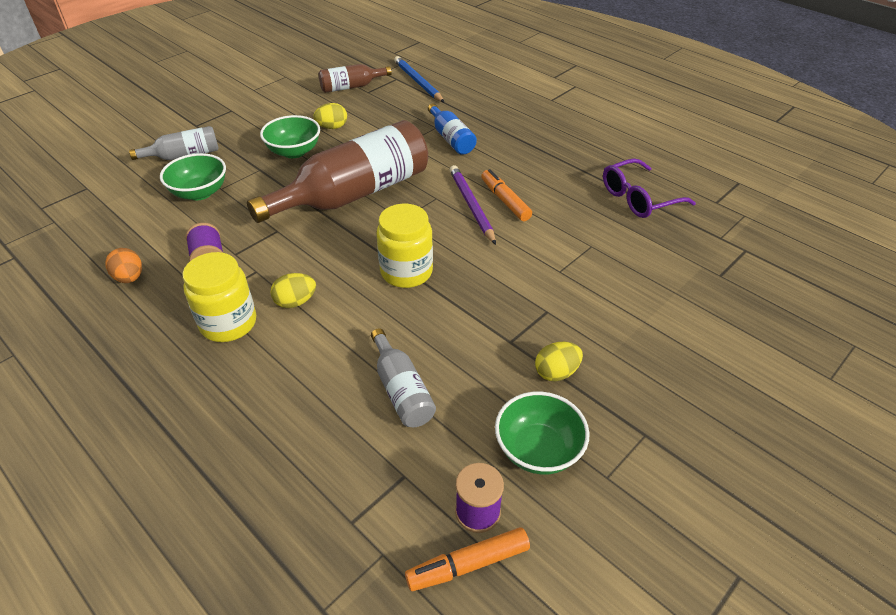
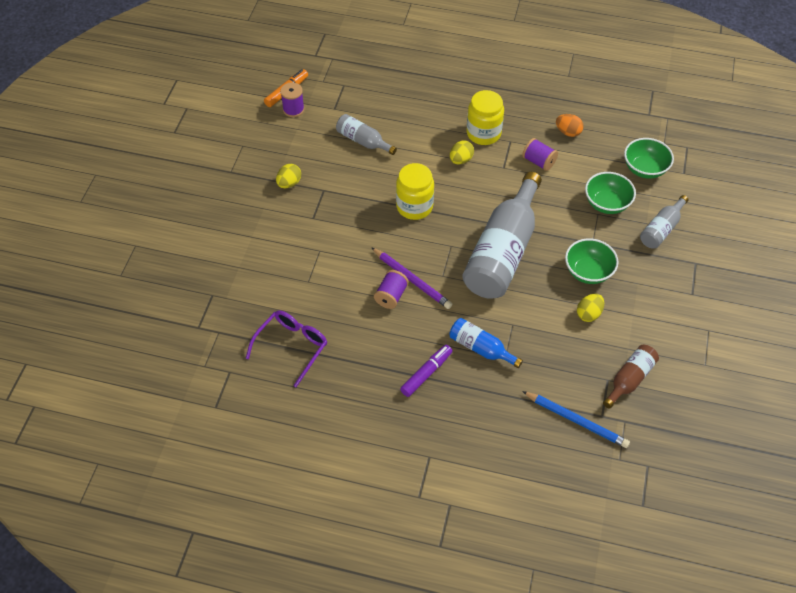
camera: 150 degrees right, 10 degrees up
brown bottle [247,120,428,223] -> grey bottle [462,172,542,299]
orange marker [481,169,532,221] -> purple spool [374,270,409,309]
green bowl [495,391,590,475] -> green bowl moved to [624,138,674,179]
none -> purple marker [400,345,452,397]

